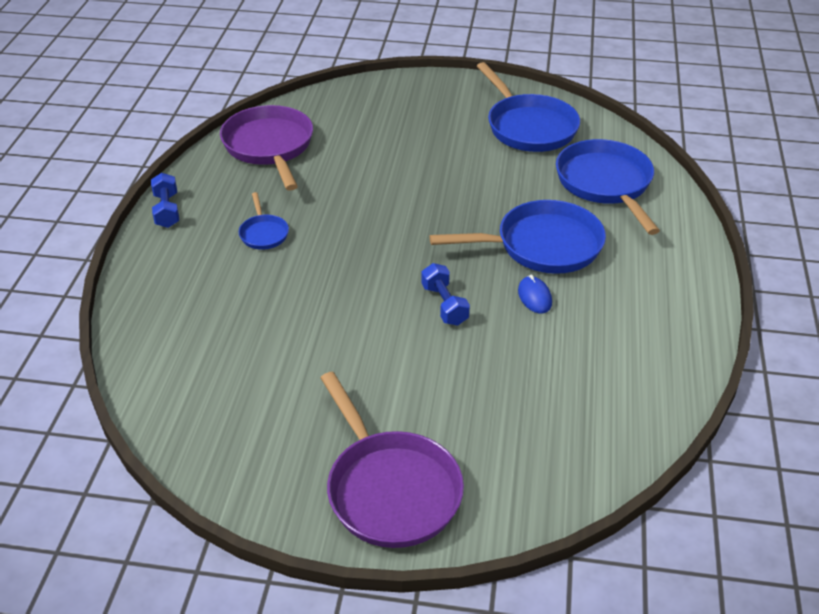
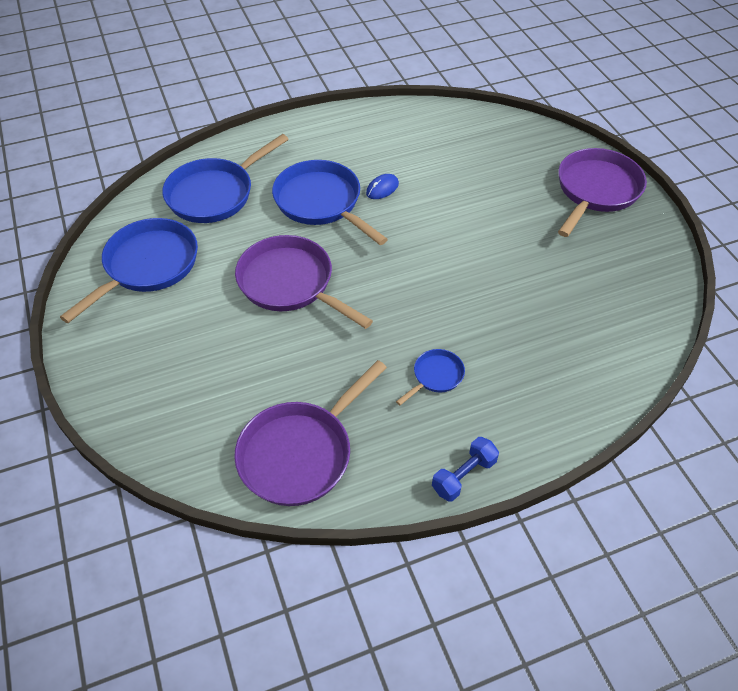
camera: 120 degrees left, 10 degrees up
blue dumbbell [421,263,470,326] -> none
none -> purple pan [235,235,373,329]

